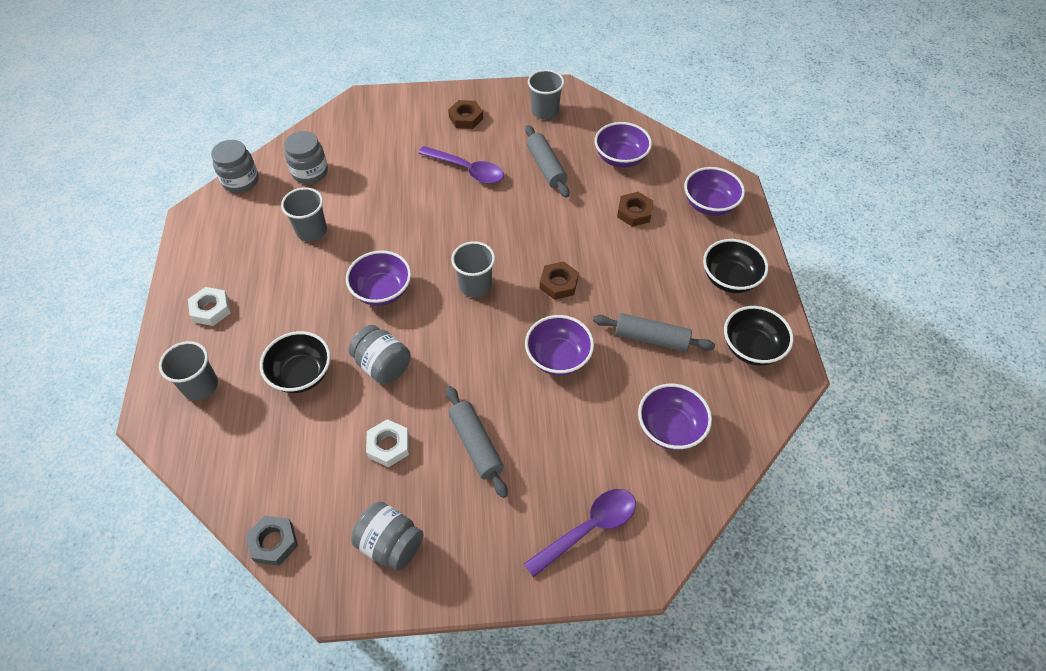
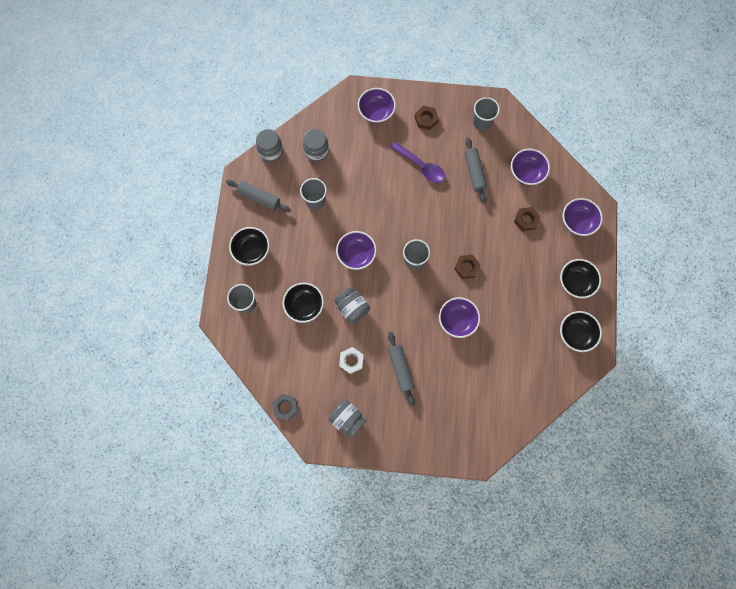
camera: 10 degrees right, 20 degrees up
white nut [188,287,231,326] -> black bowl [229,227,270,266]
purple spoon [524,489,636,578] -> none
grey rolling pin [593,313,715,352] -> grey rolling pin moved to [226,180,291,212]
purple bowl [638,384,712,450] -> purple bowl moved to [358,88,396,123]

